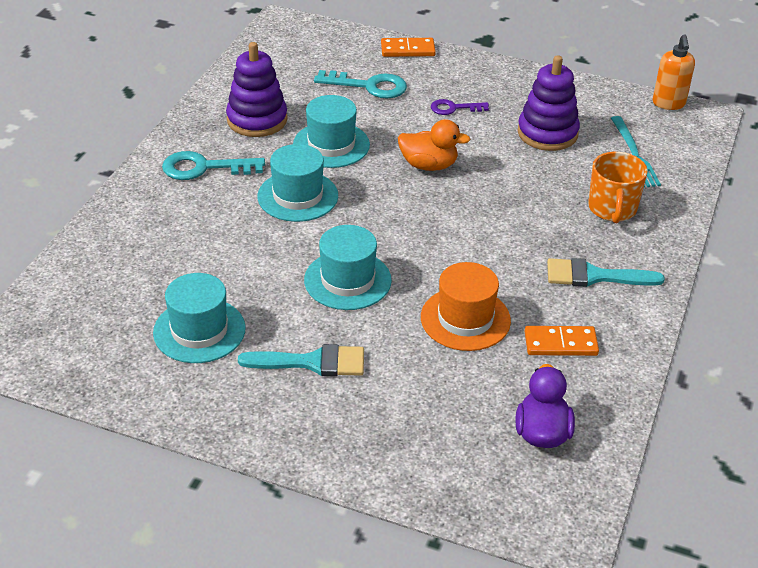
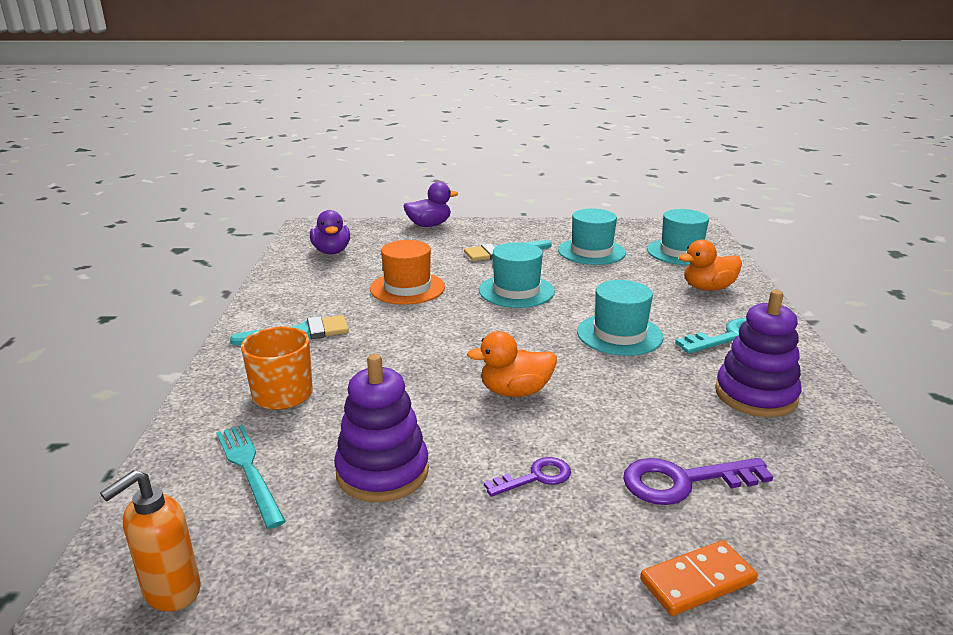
camera: 160 degrees right, 15 degrees down
turquoise hat [293,95,370,168] -> turquoise hat moved to [647,209,709,265]
turquoise key [314,70,407,99] -> purple key [623,458,773,505]
orange domino [524,326,599,356] -> none
orange soap dispenser [653,34,695,110] -> orange soap dispenser turned 120 degrees counterclockwise [100,470,201,612]
none -> purple duck [404,182,458,227]
none -> orange duck [679,239,742,291]

